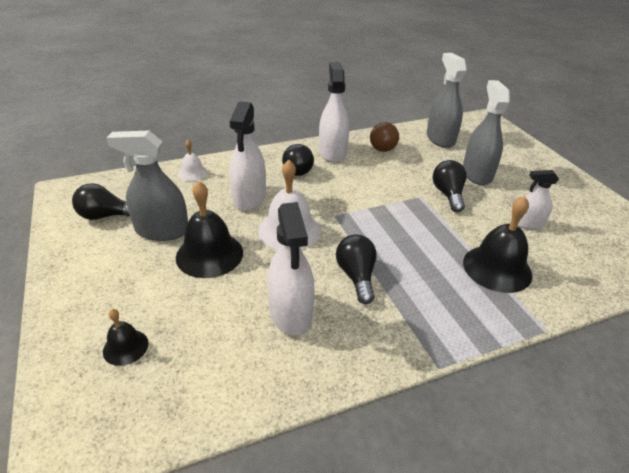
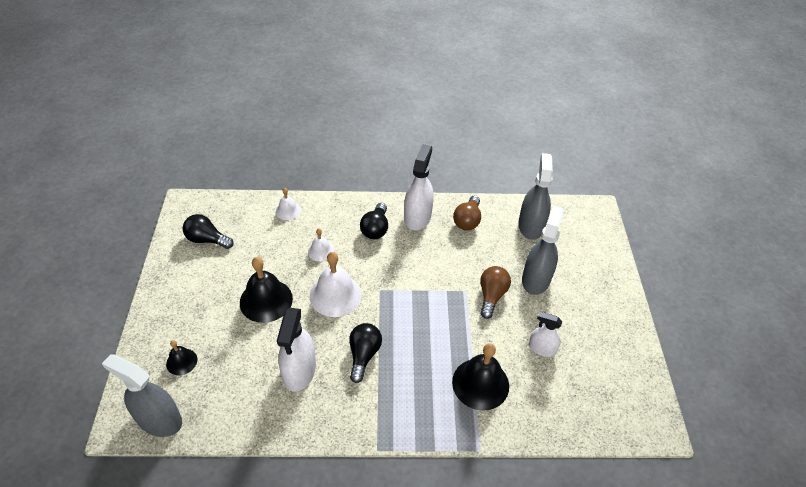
camera: 20 degrees right, 10 degrees up
grey spray bottle [107,131,188,241] -> grey spray bottle moved to [102,354,182,437]
white spray bottle [229,102,266,211] -> white bell [308,228,334,262]
black light bulb [433,160,467,212] -> brown light bulb [480,266,511,319]

